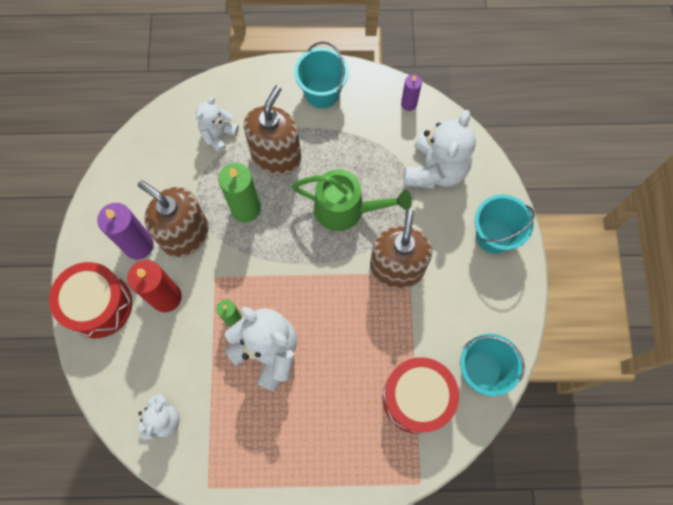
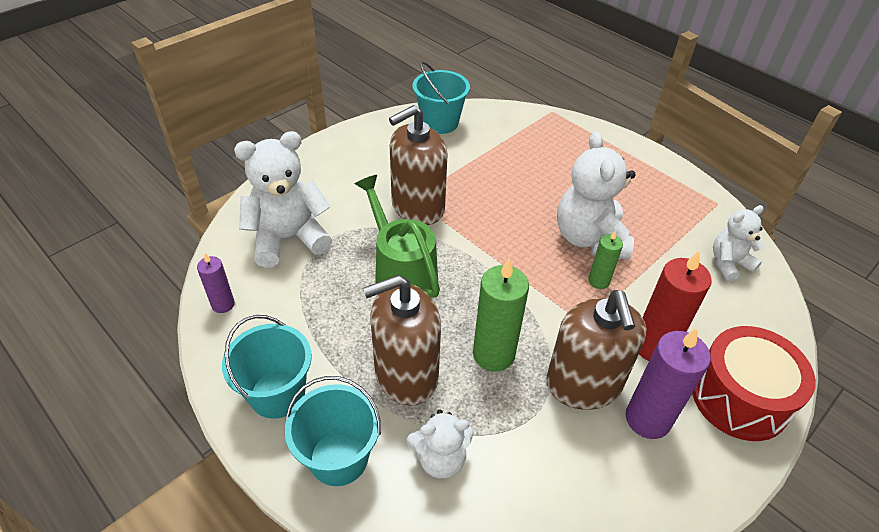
camera: 135 degrees left, 25 degrees down
red drum [383,357,459,434] -> none
turquoise bucket [475,195,535,254] -> turquoise bucket moved to [285,376,381,486]

